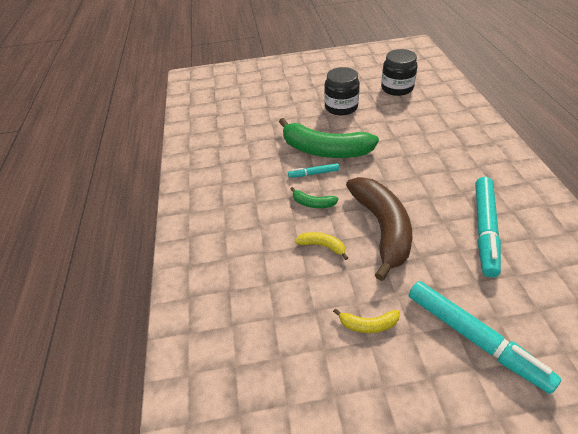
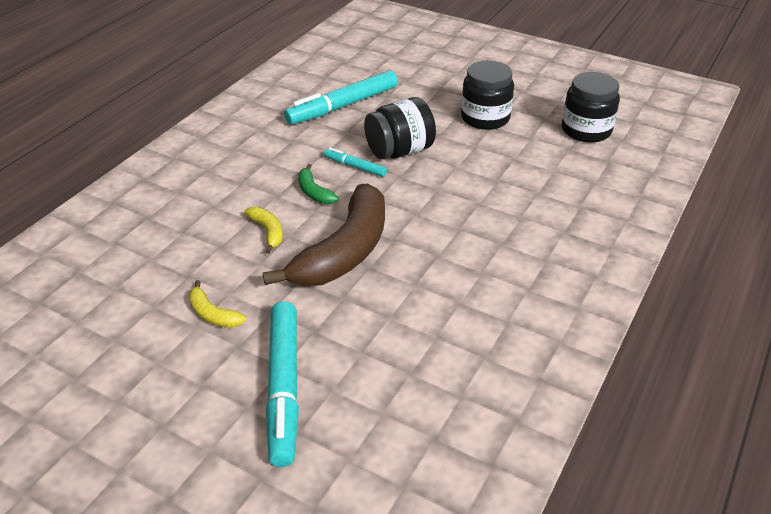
camera: 35 degrees right, 5 degrees down
green banana [279,118,379,158] -> black jar [364,97,436,159]
turquoise marker [475,177,501,278] -> turquoise marker moved to [284,70,398,125]

